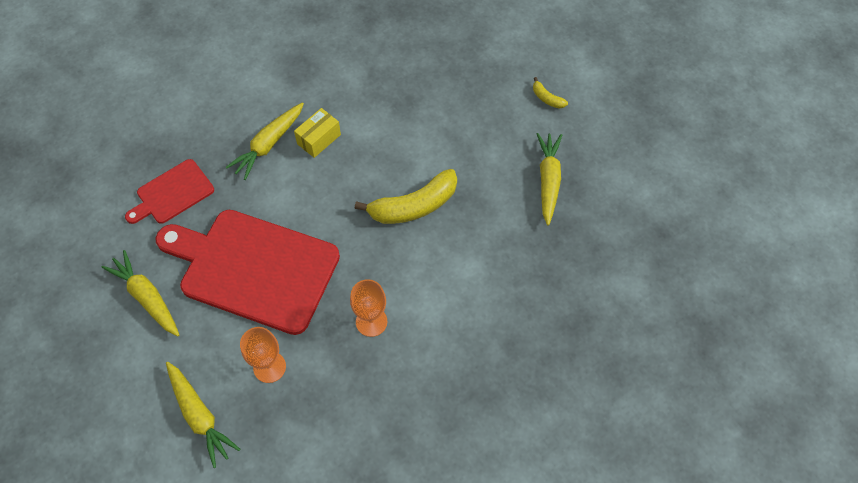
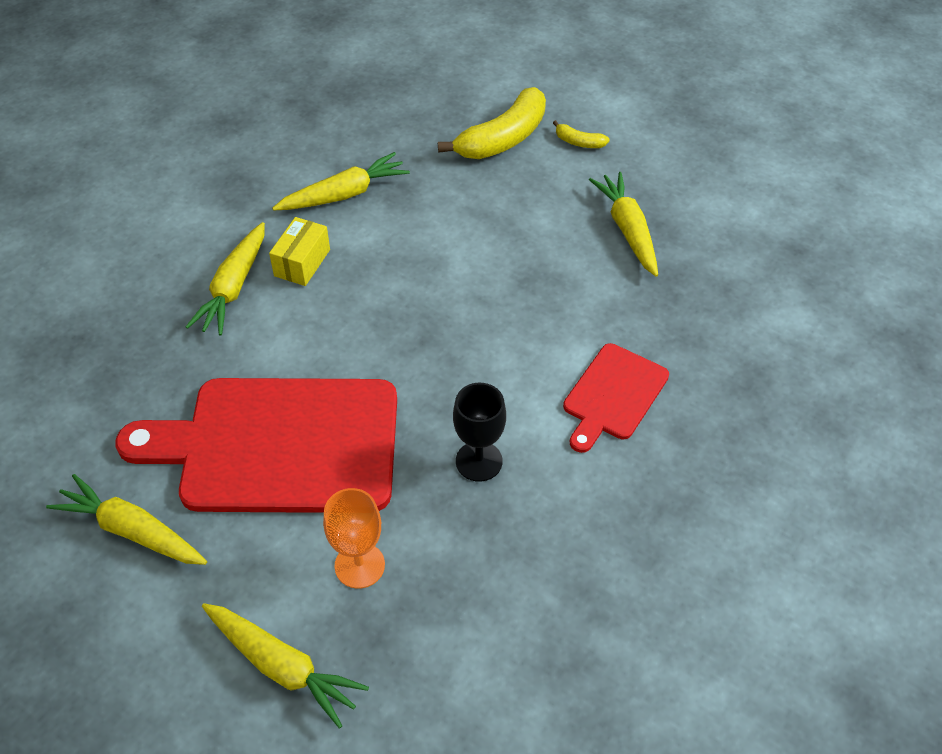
camera: 20 degrees left, 10 degrees down
red cutting board [125,159,214,224] -> red cutting board moved to [563,343,669,453]
orange goblet [350,279,387,337] -> black goblet [453,383,506,482]
yellow banana [355,169,457,224] -> yellow banana moved to [438,87,546,159]
none -> yellow carrot [272,152,410,210]

